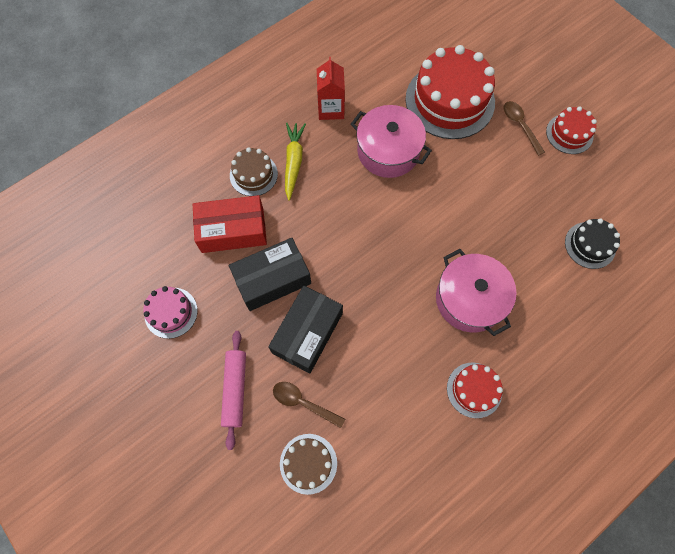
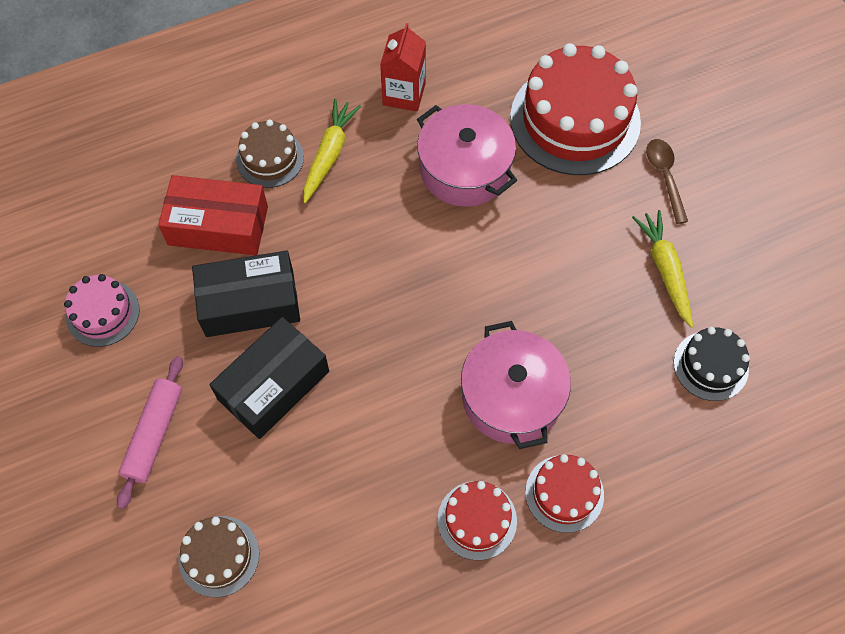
camera: 15 degrees right, 5 degrees down
brown spoon [273,382,345,428] -> none
red cake [546,106,597,154] -> red cake moved to [525,454,604,533]
none -> yellow carrot [632,210,693,328]

